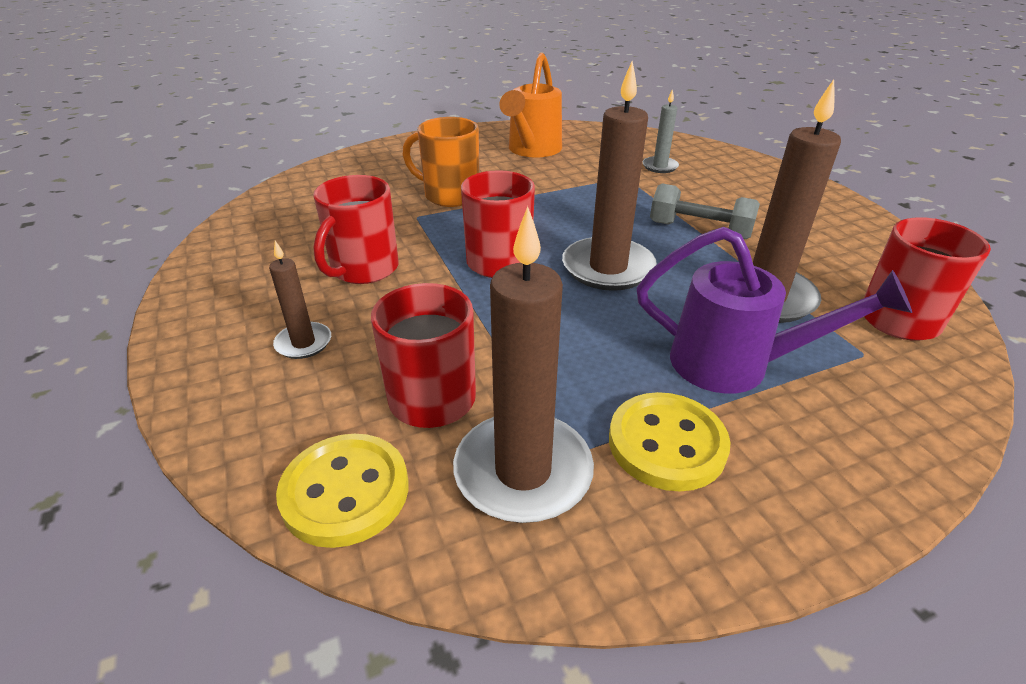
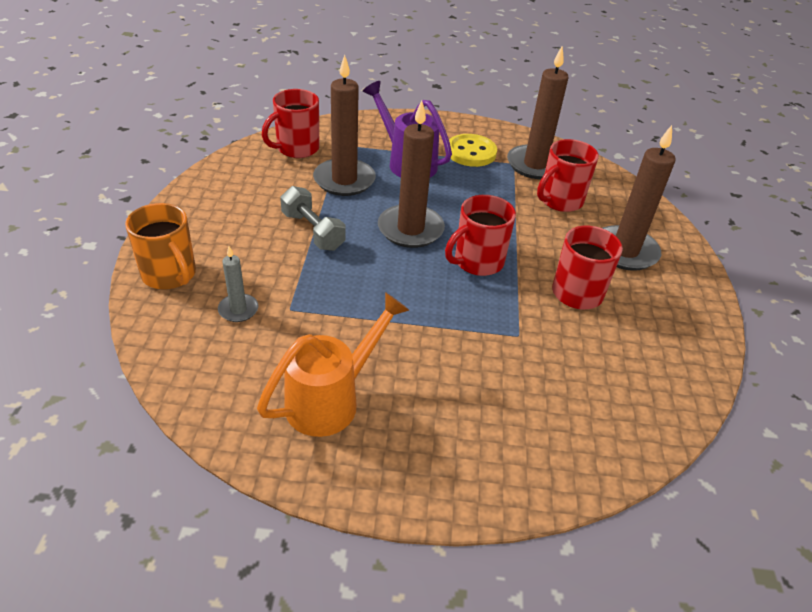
camera: 155 degrees left, 5 degrees up
brown candle [269,241,331,359] -> brown candle [603,125,676,271], size x1.96
yellow button [276,434,408,548] -> none
orange mug [403,117,479,207] -> orange mug moved to [125,203,196,290]

